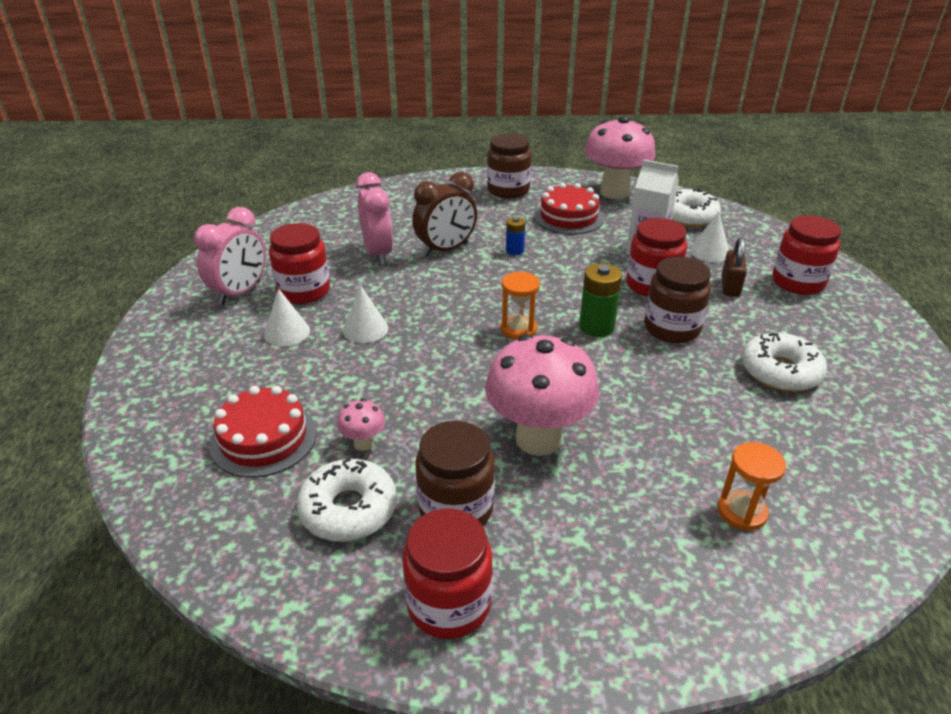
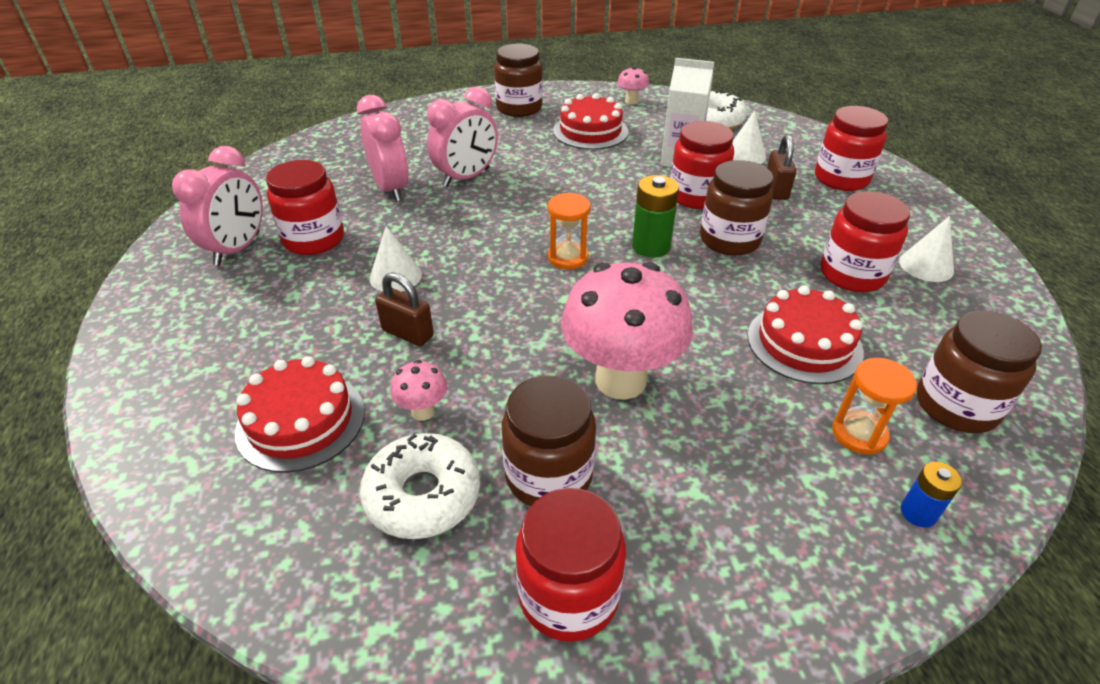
camera: 10 degrees left, 5 degrees up
white cone [264,288,310,346] -> white cone moved to [899,216,954,282]
brown clock [412,172,477,256] -> pink clock [427,87,498,187]
blue battery [506,217,525,255] -> blue battery moved to [901,462,962,528]
pink mushroom [584,116,655,199] -> pink mushroom [617,66,649,105], size x0.43
white donut [742,332,827,392] -> red jar [821,191,910,292]
none -> brown padlock [375,272,434,346]
none -> red cake [747,286,864,384]
none -> brown jar [917,311,1042,433]

